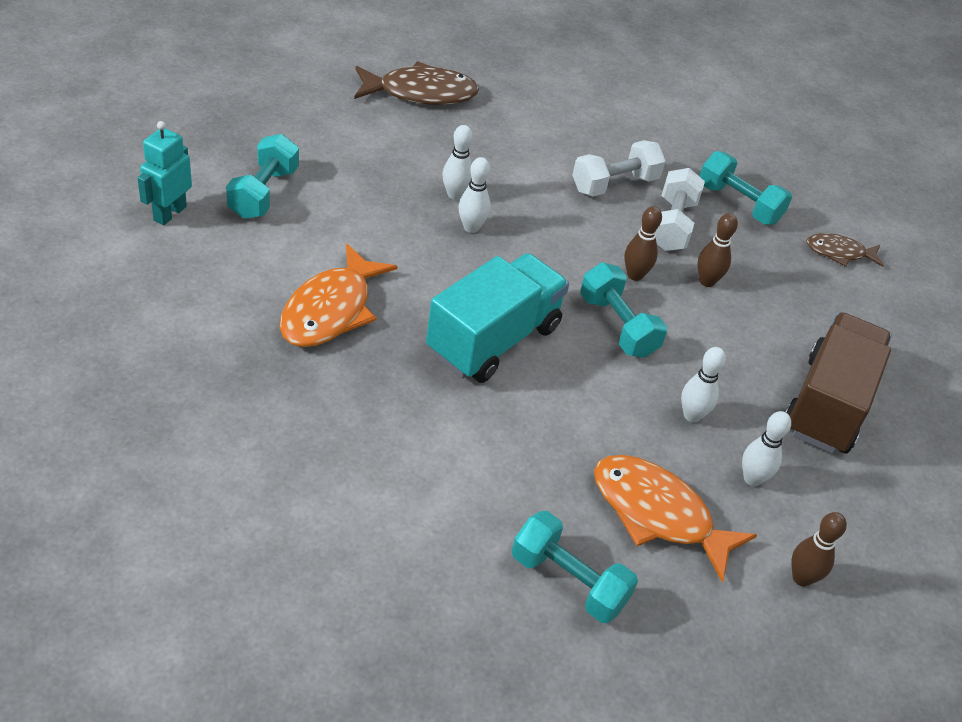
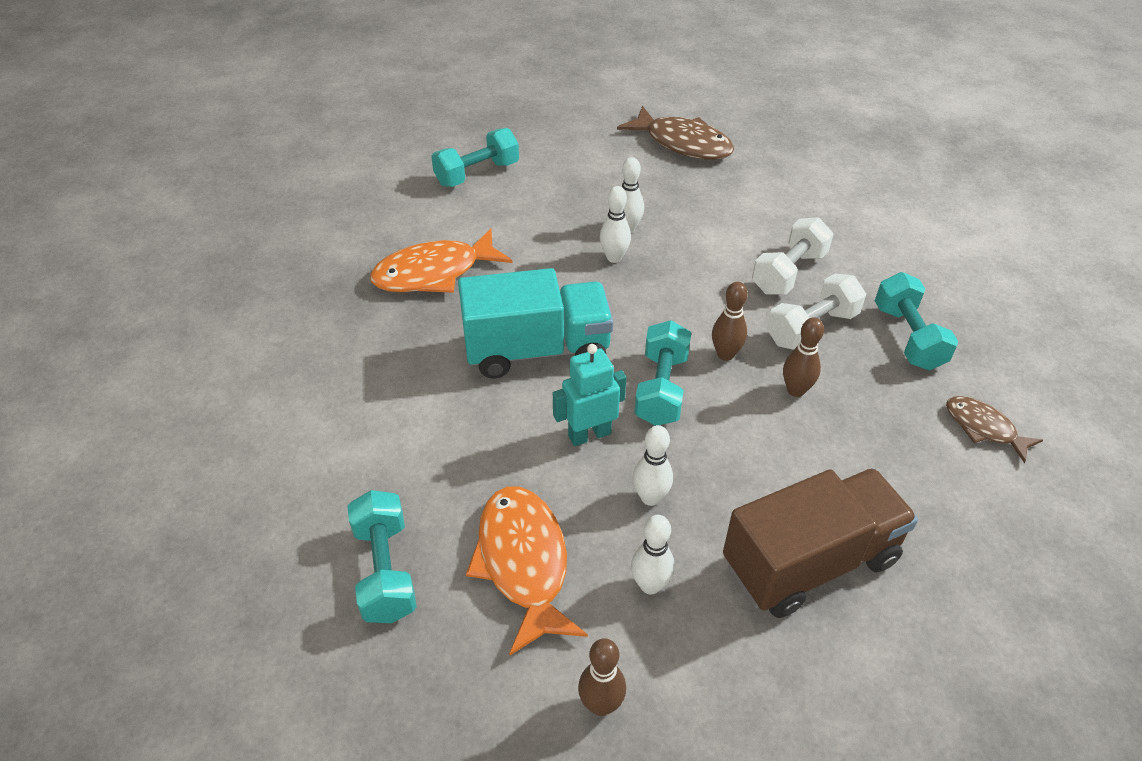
camera: 45 degrees right, 0 degrees up
turquoise robot [138,121,192,225] -> turquoise robot moved to [553,344,626,446]
white dumbbell [572,140,666,197] -> white dumbbell turned 60 degrees counterclockwise [752,217,833,295]

